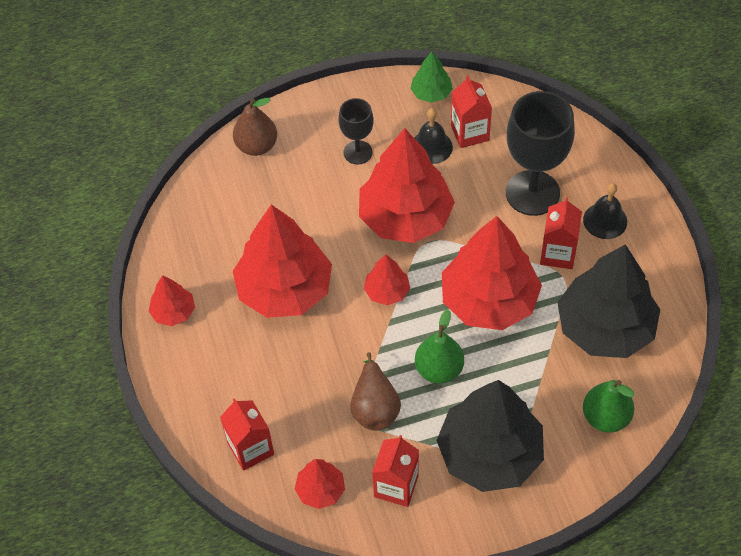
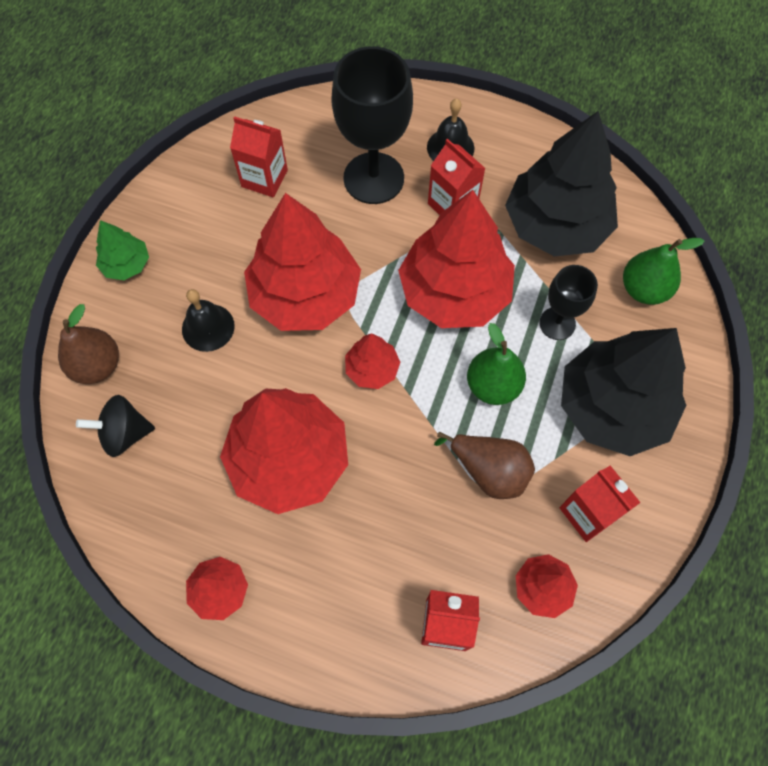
camera: 55 degrees left, 10 degrees up
black goblet [338,98,374,164] -> black goblet moved to [539,265,598,340]
green tree [410,51,453,103] -> green tree moved to [96,220,149,280]
black bell [414,108,453,164] -> black bell moved to [182,289,235,352]
none -> black spinning top [76,395,155,457]

